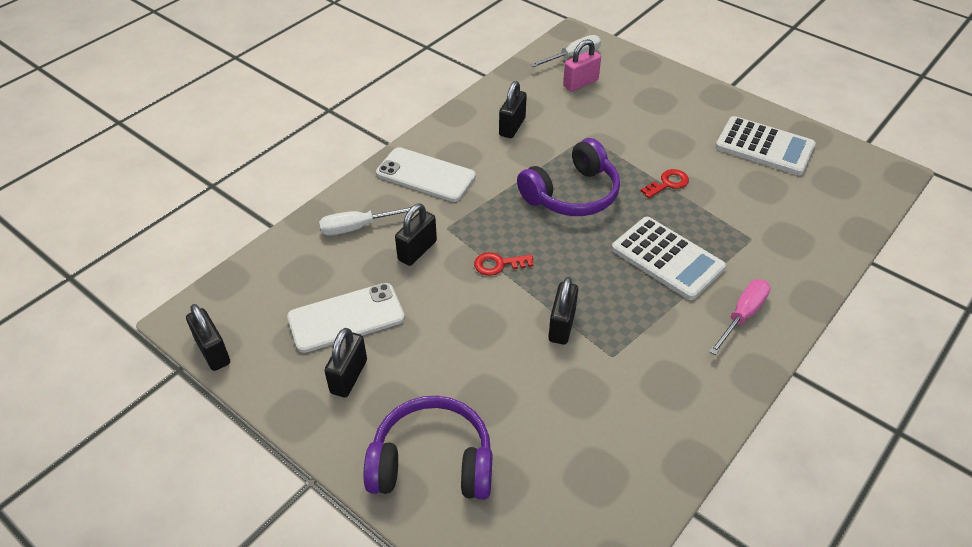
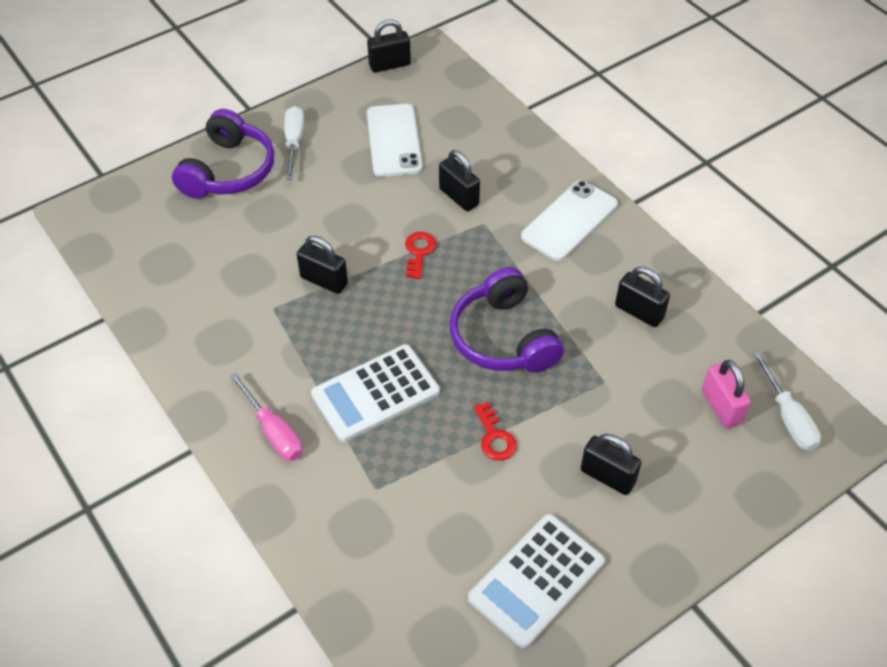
camera: 105 degrees right, 5 degrees up
white screwdriver [319,207,411,236] -> white screwdriver moved to [284,106,304,180]
black padlock [324,328,367,397] -> black padlock moved to [581,434,641,495]

